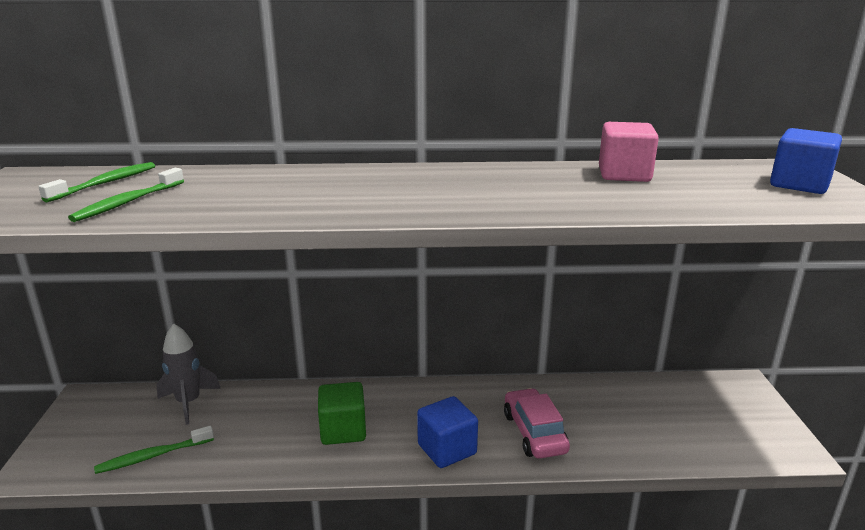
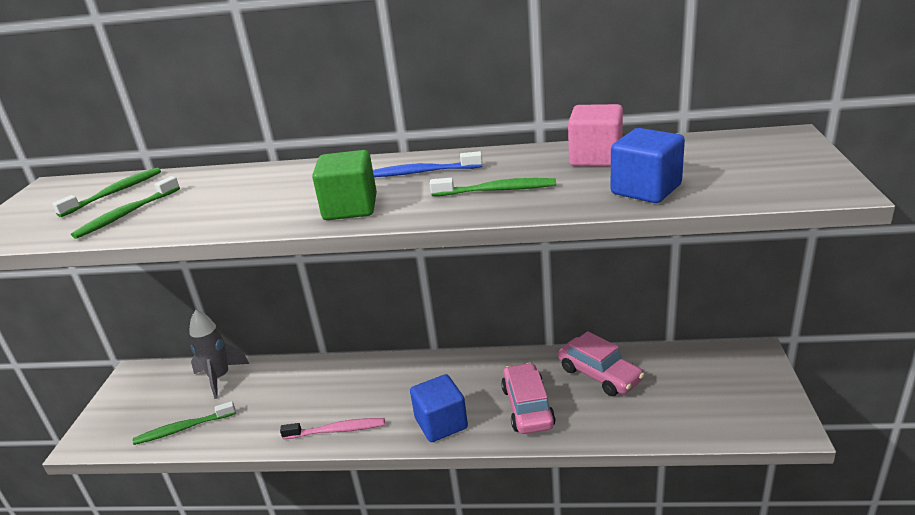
camera: 10 degrees right, 5 degrees up
green cube [318,382,366,445] -> green cube moved to [312,150,377,220]
blue cube [770,128,842,194] -> blue cube moved to [611,128,685,203]
none -> pink toothbrush [280,418,385,439]
none -> blue toothbrush [373,151,483,177]
none -> green toothbrush [430,178,556,196]
none -> pink car [558,331,645,396]

